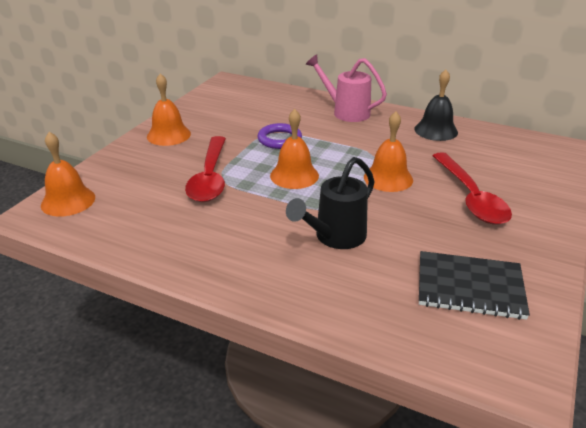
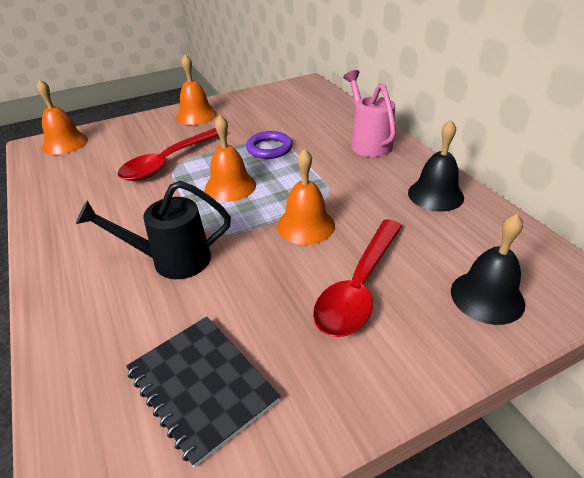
camera: 40 degrees right, 5 degrees up
none -> black bell [451,213,525,325]

